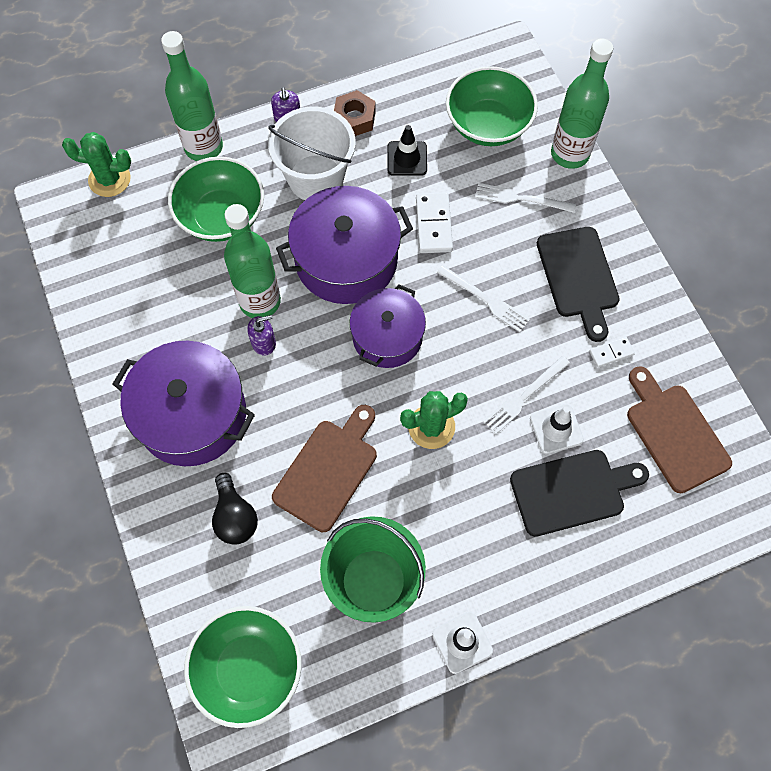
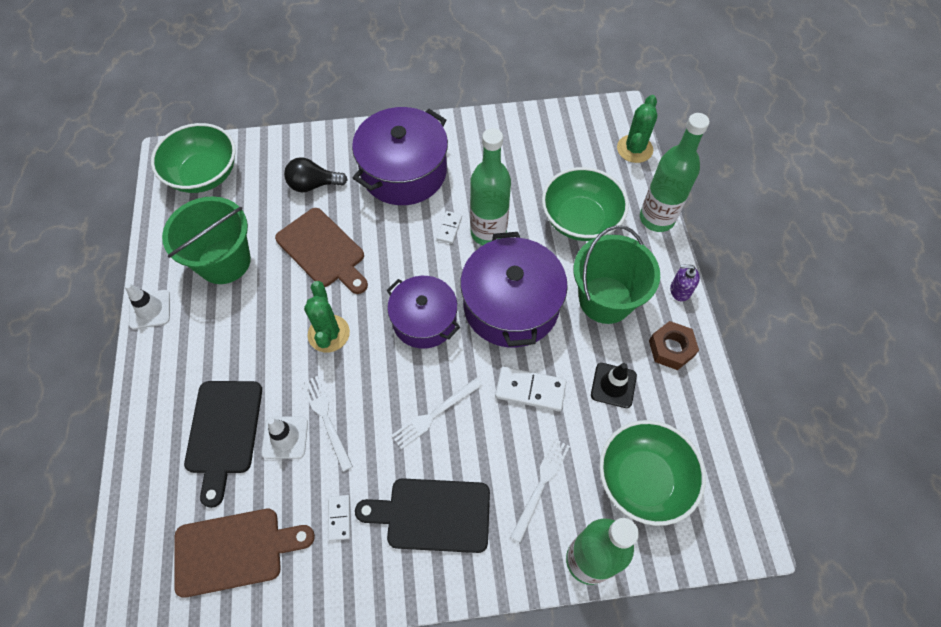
camera: 105 degrees right, 5 degrees down
purple soap dispenser [247,315,276,356] -> white domino [436,211,462,244]
white bucket [268,106,356,200] -> green bucket [574,225,660,324]

